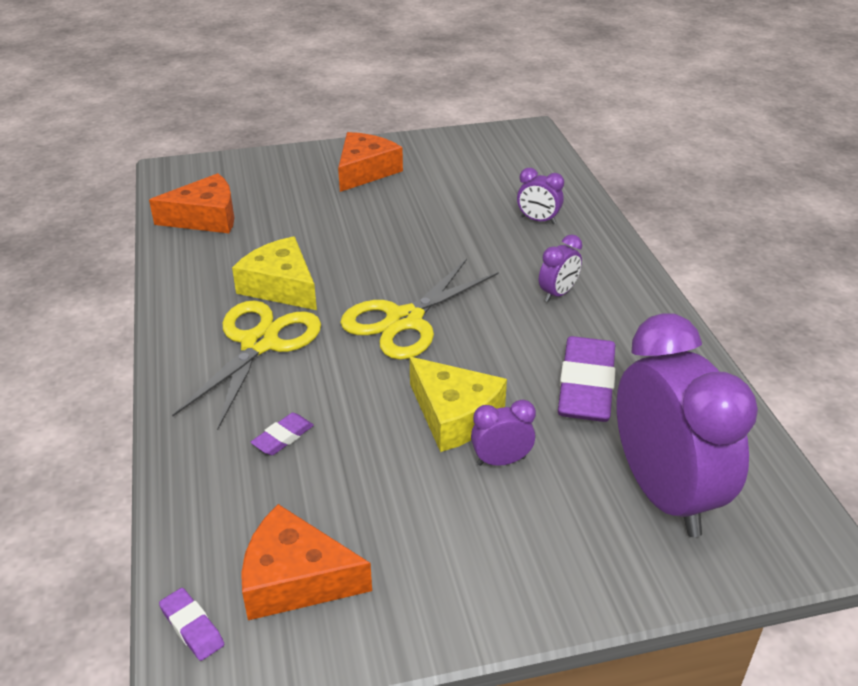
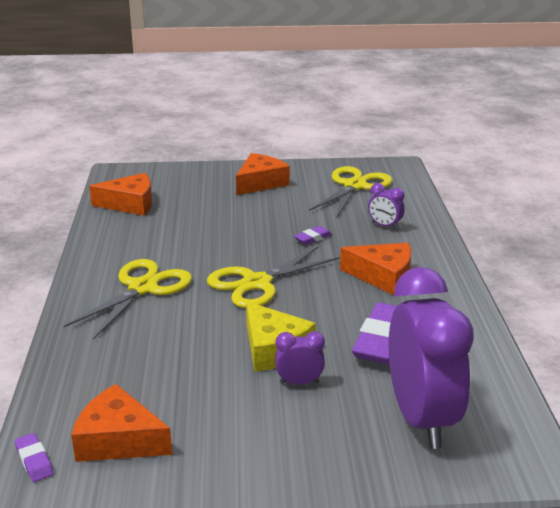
camera: 10 degrees right, 10 degrees down
yellow cheese [232,236,317,310] -> none
purple eraser [250,413,314,455] -> purple eraser moved to [294,226,332,245]
purple clock [539,234,582,302] -> orange cheese [340,243,411,295]
none -> yellow scissors [309,166,392,218]

